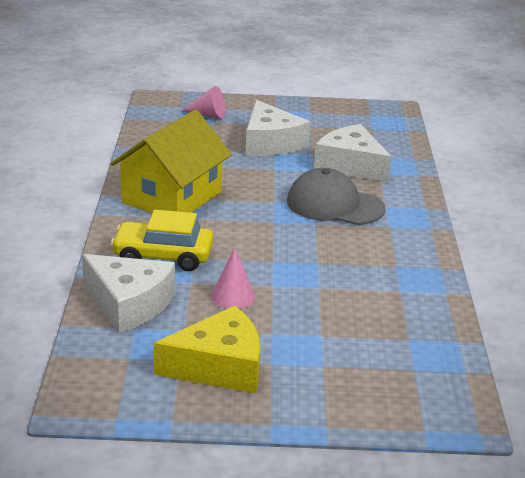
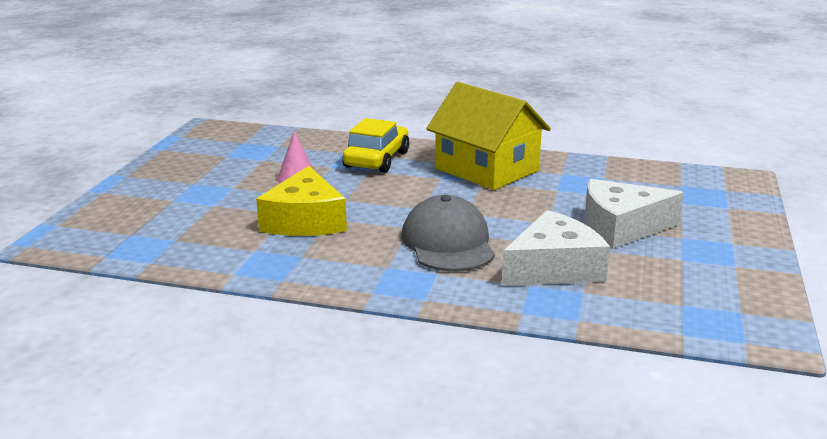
camera: 105 degrees right, 5 degrees down
white cheese [82,254,175,333] -> none
yellow cheese [154,306,260,393] -> yellow cheese moved to [256,166,347,236]
pink cone [181,86,226,119] -> none
grey cap [287,168,386,225] -> grey cap turned 45 degrees counterclockwise [402,195,495,272]

